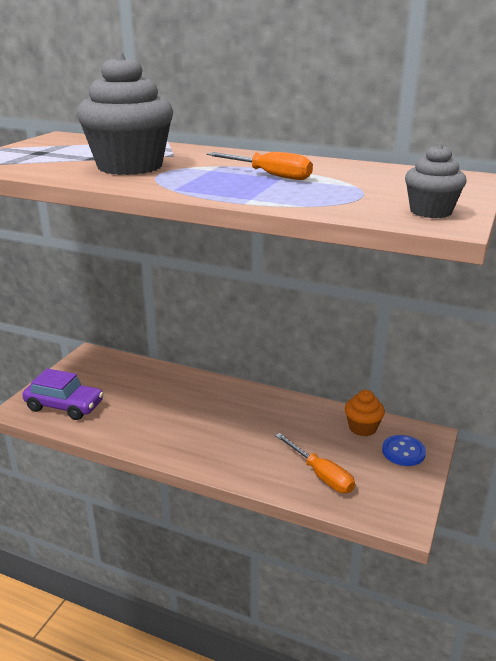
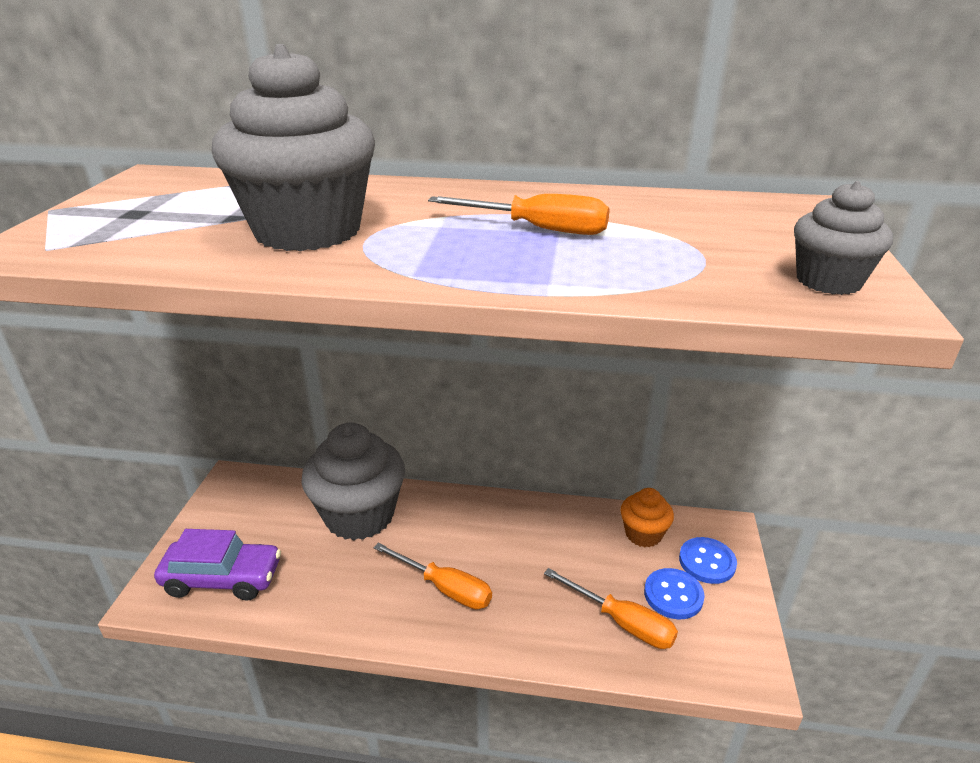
camera: 15 degrees left, 5 degrees up
none -> grey cupcake [301,423,405,540]
none -> orange screwdriver [373,542,492,609]
none -> blue button [644,568,705,619]

